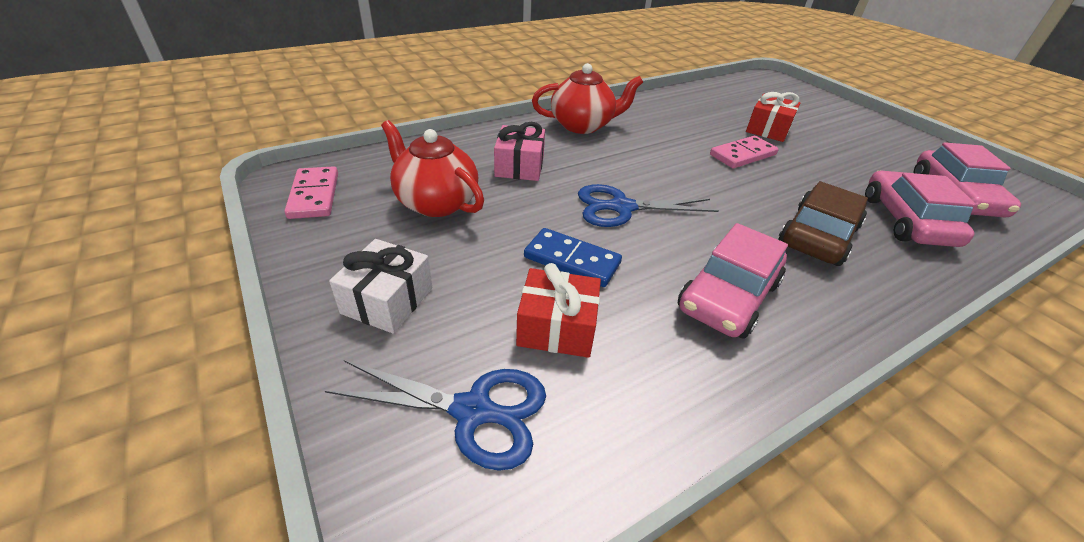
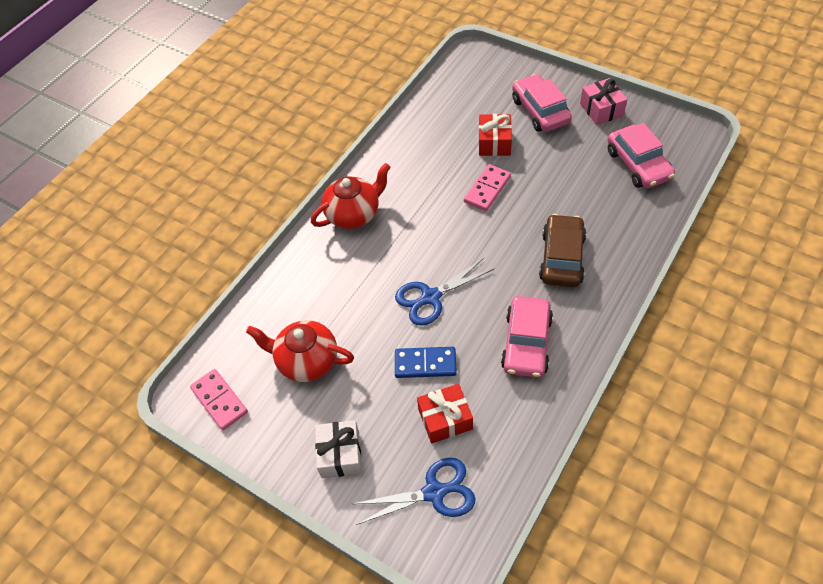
camera: 20 degrees left, 15 degrees up
pink gift [494,122,545,181] -> pink gift moved to [580,78,628,125]
pink car [865,171,976,247] -> pink car moved to [512,74,572,132]

